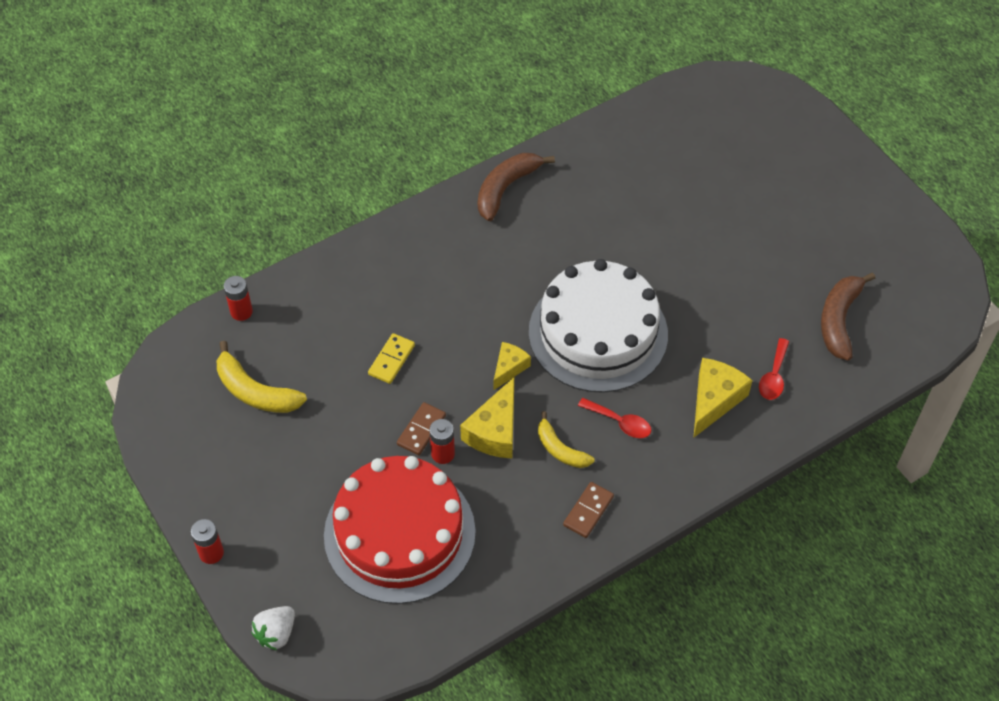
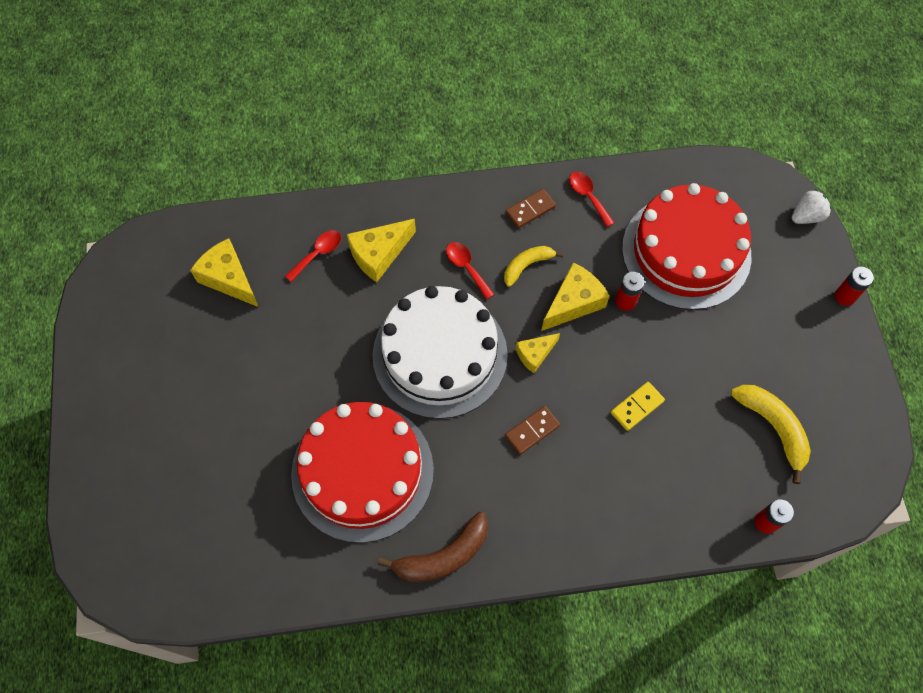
camera: 155 degrees left, 10 degrees up
brown domino [397,402,446,455] -> brown domino moved to [505,406,560,455]
yellow banana [538,411,595,468] -> yellow banana turned 105 degrees counterclockwise [504,246,564,287]
brown banana [821,273,876,360] -> yellow cheese [190,238,258,307]
none -> red cake [291,402,434,543]
none -> red spoon [569,172,614,227]

